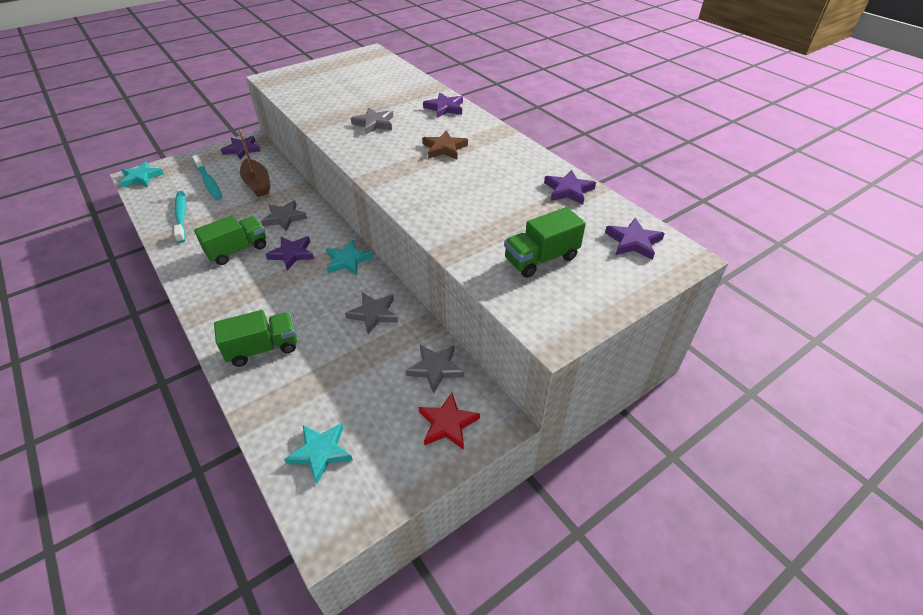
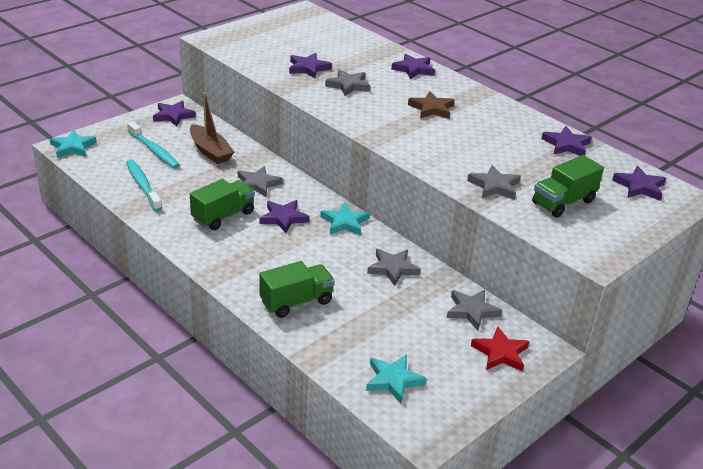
camera: 10 degrees left, 10 degrees down
none -> purple star [289,53,332,78]
none -> grey star [467,165,521,200]

